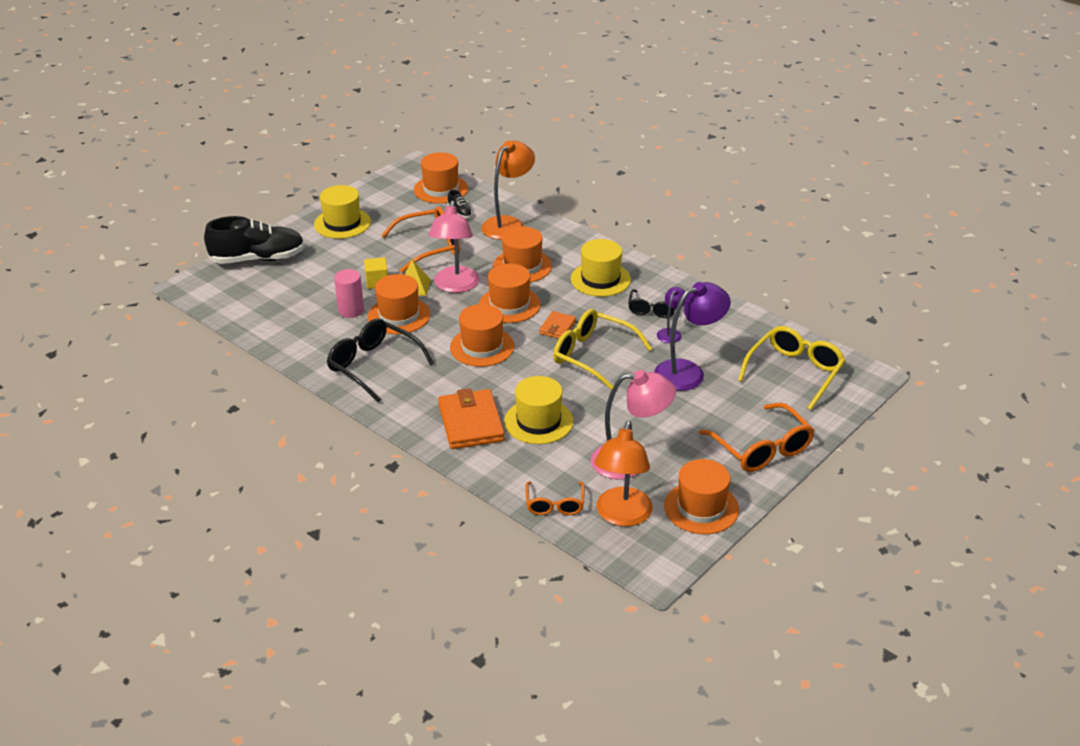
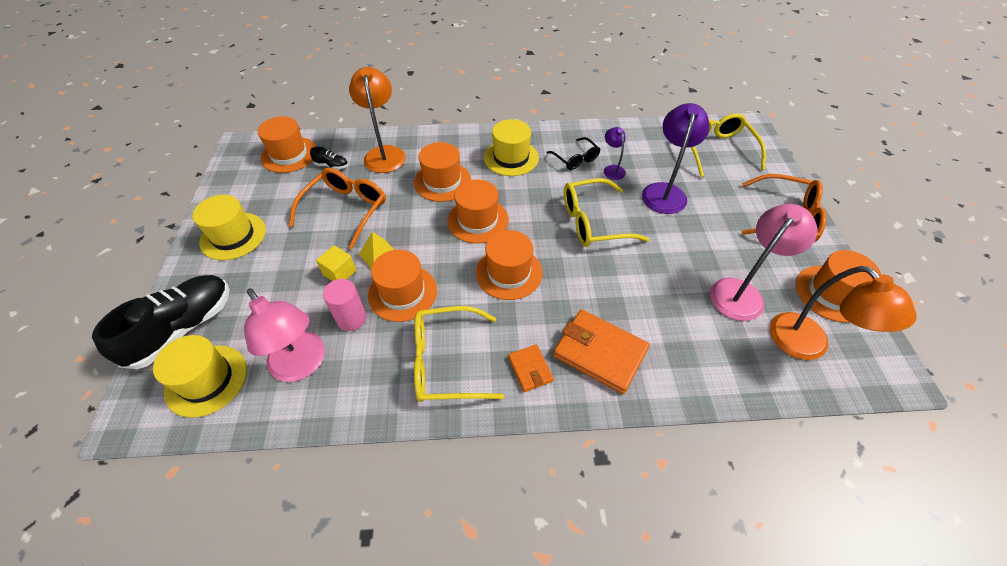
camera: 45 degrees left, 15 degrees up
black glasses [327,318,434,402] -> yellow glasses [414,306,505,402]
pink lamp [428,200,479,293] -> pink lamp moved to [244,288,325,382]
yellow hat [504,376,573,444] -> yellow hat moved to [153,335,247,418]
orange glasses [525,481,585,515] -> none
orange wallet [539,311,576,339] -> orange wallet moved to [508,344,554,392]

